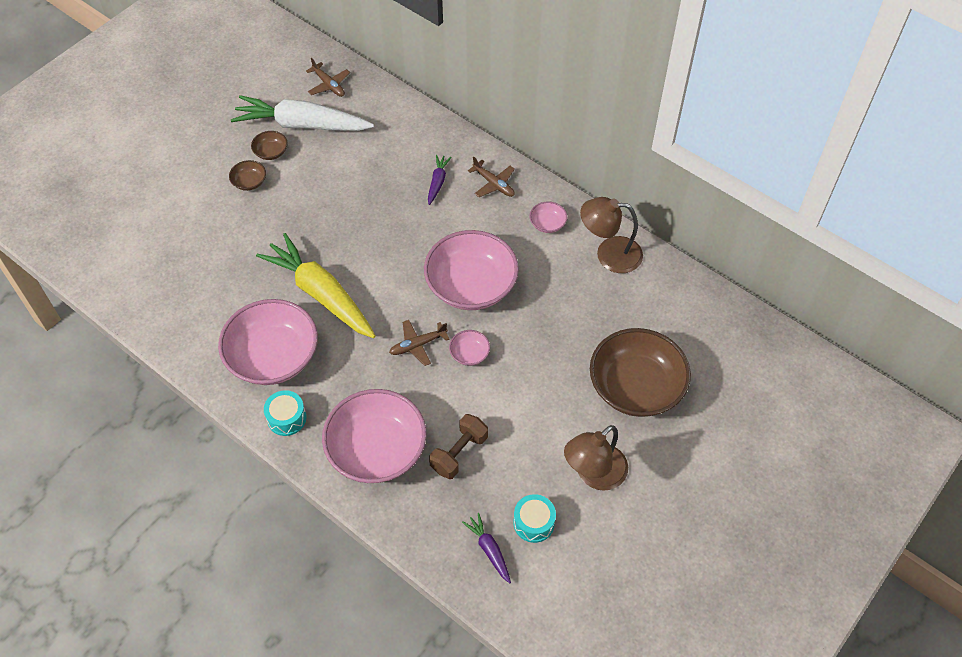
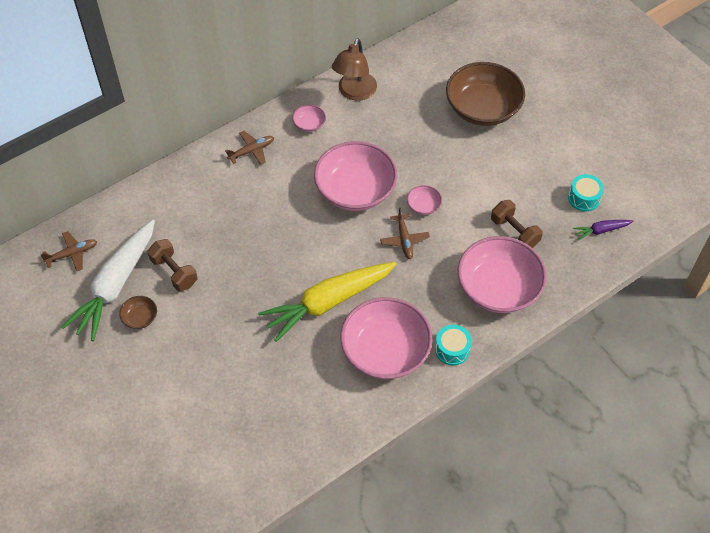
camera: 75 degrees left, 0 degrees up
brown bowl [229,160,266,191] -> none
purple carrot [428,155,452,205] -> none
brown lamp [564,425,628,491] -> none
none -> brown dumbbell [148,239,198,291]

